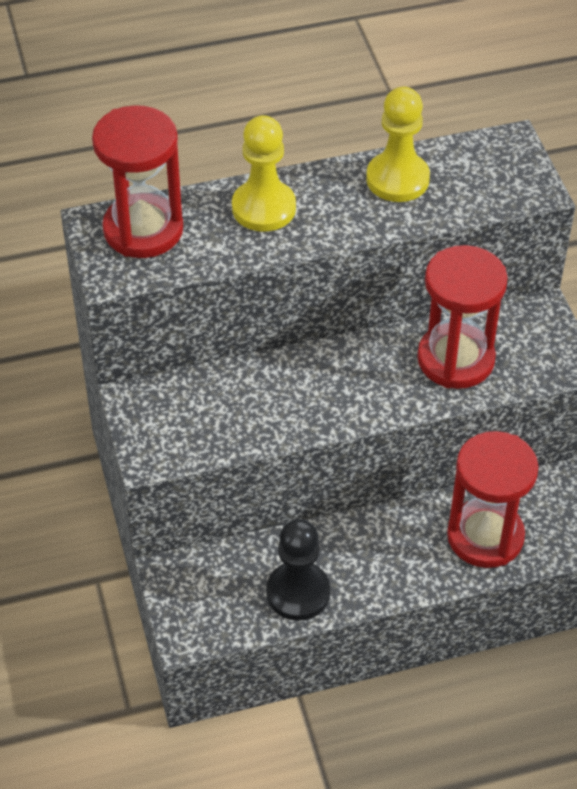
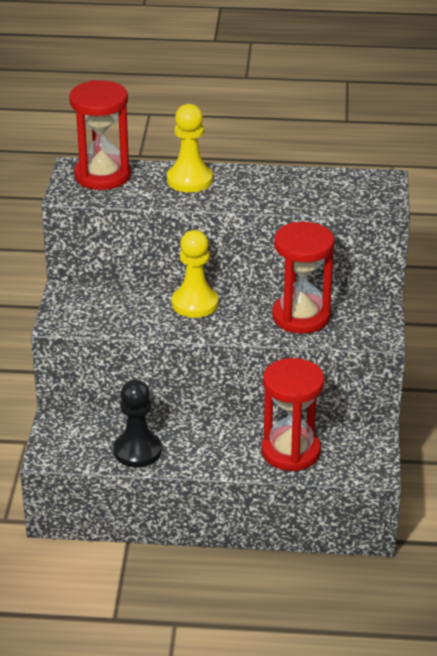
camera: 20 degrees right, 15 degrees down
yellow pawn [366,87,430,202] -> yellow pawn moved to [172,230,218,318]

